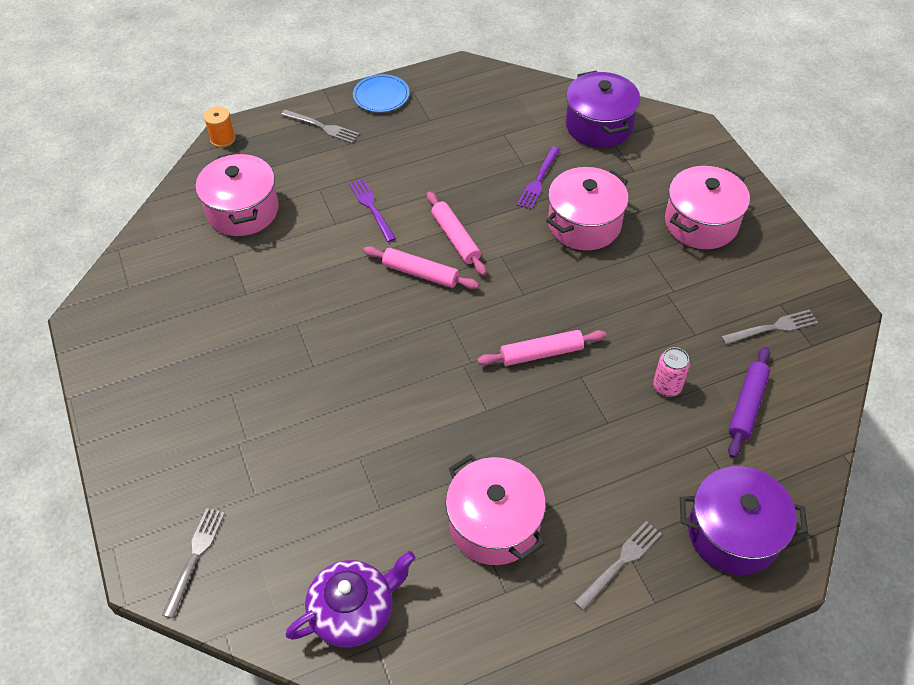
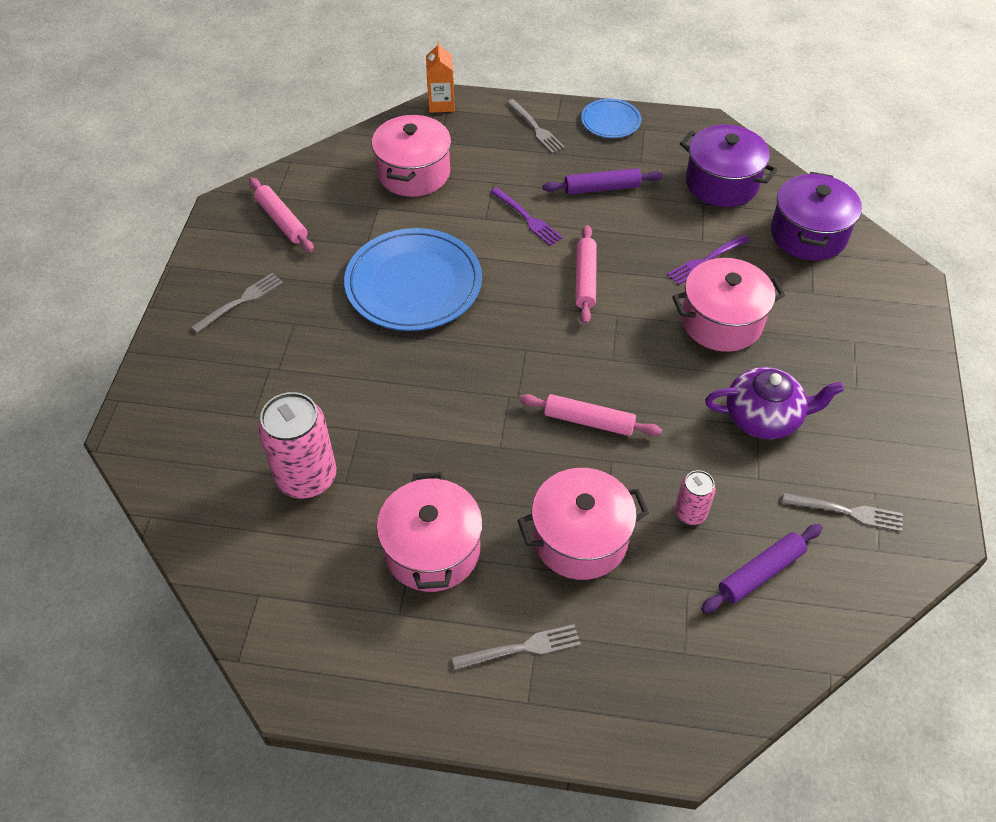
camera: 30 degrees right, 0 degrees up
grey fork [162,508,225,618] -> grey fork moved to [191,273,283,333]
orange spool [203,106,236,148] -> orange carton [426,41,455,113]
purple teapot [286,551,415,647] -> purple teapot moved to [705,367,844,439]
purple fork [349,179,396,242] -> purple fork turned 135 degrees clockwise [491,187,563,246]
pink rolling pin [363,246,479,289] -> pink rolling pin moved to [249,178,314,252]
pink pot [665,166,750,249] -> pink pot moved to [517,468,649,580]
purple pot [680,466,808,575] -> purple pot moved to [680,125,778,207]
none -> pink can [258,392,336,499]
none -> blue plate [344,228,482,331]
none -> purple rolling pin [543,168,663,195]

